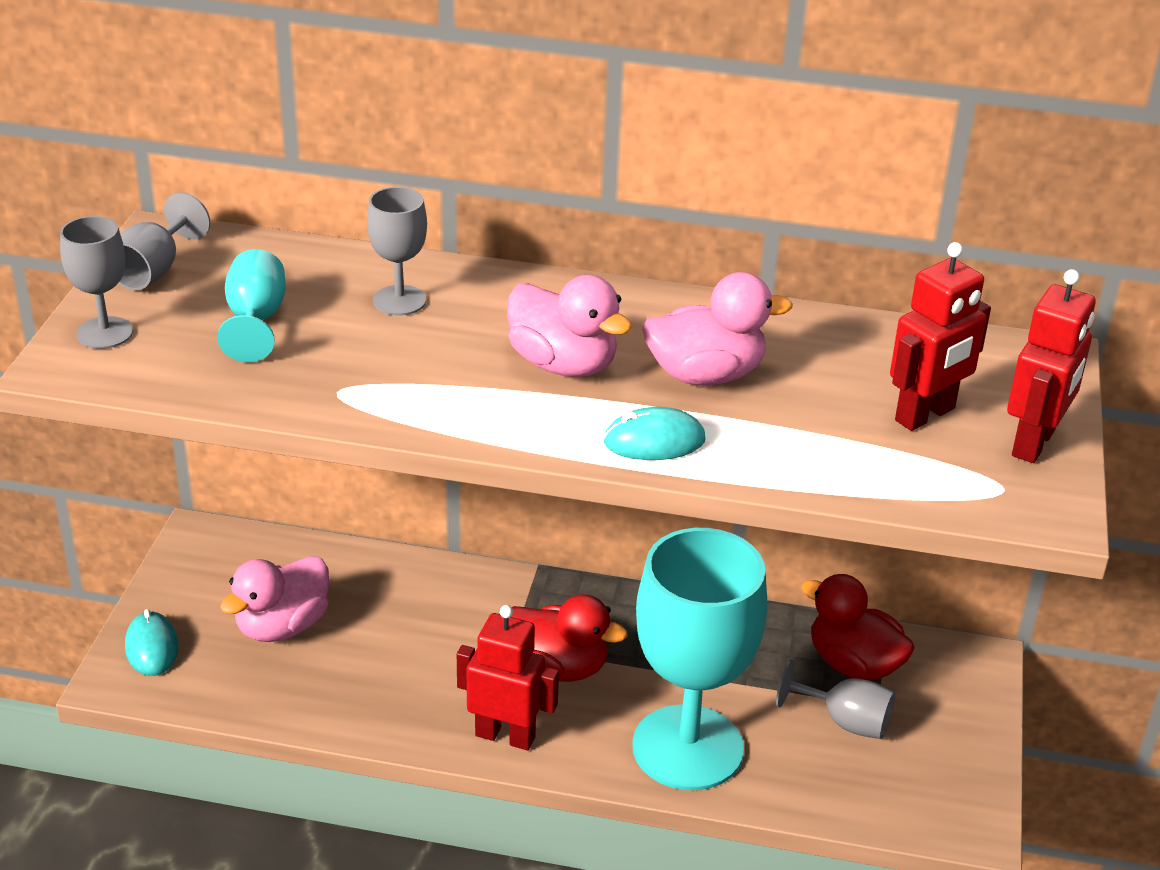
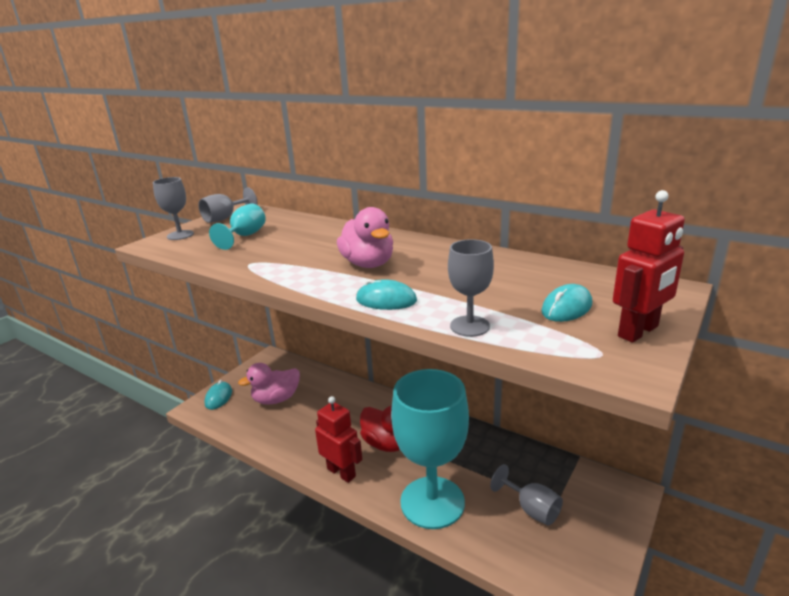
camera: 25 degrees right, 10 degrees down
grey goblet [367,187,427,315] -> grey goblet moved to [448,239,494,337]
pink duck [642,272,793,385] -> none
red duck [801,574,915,681] -> none
red robot [890,242,991,431] -> turquoise mouse [541,284,592,322]

